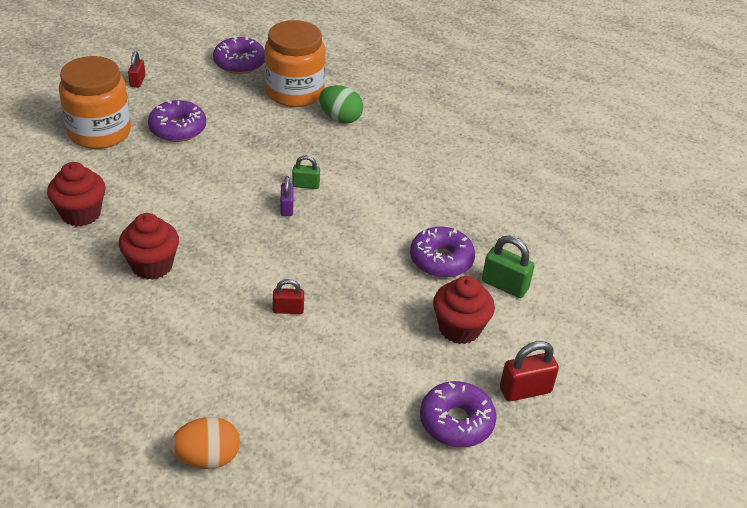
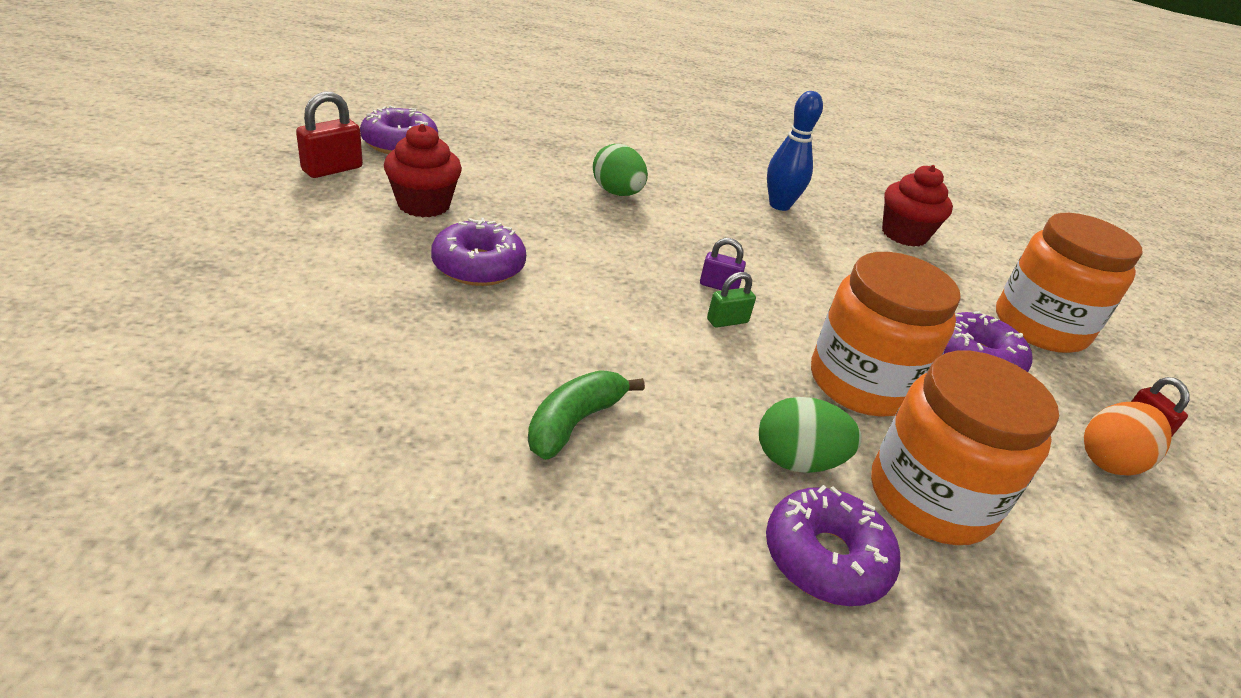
camera: 150 degrees right, 5 degrees down
red cupcake [119,213,179,280] -> blue bowling pin [767,91,823,211]
orange egg [170,417,240,469] -> orange egg moved to [1084,402,1172,476]
purple donut [213,36,265,74] -> purple donut moved to [766,485,900,606]
red padlock [273,279,304,314] -> green egg [593,144,648,196]
purple padlock [280,176,294,216] -> purple padlock turned 45 degrees counterclockwise [700,238,746,290]
green padlock [482,235,535,298] -> none
none -> green banana [528,370,645,460]
none -> orange jar [811,252,961,417]

